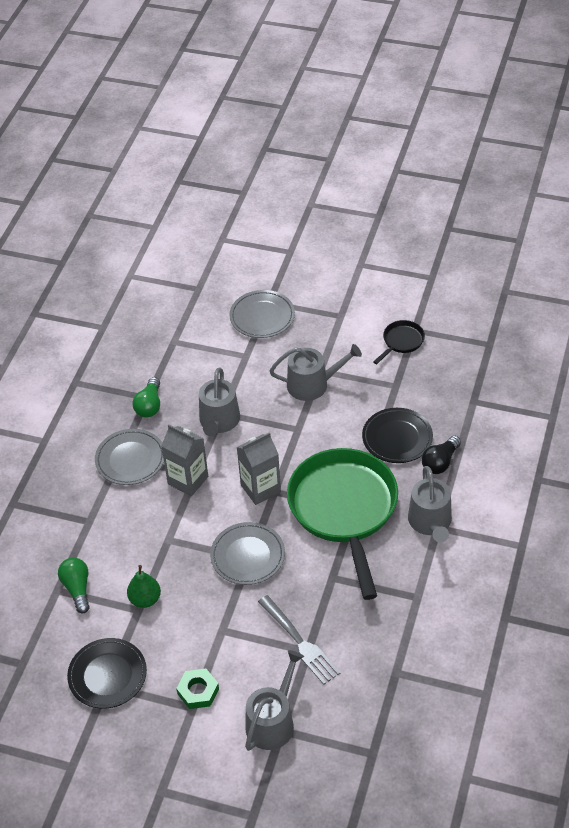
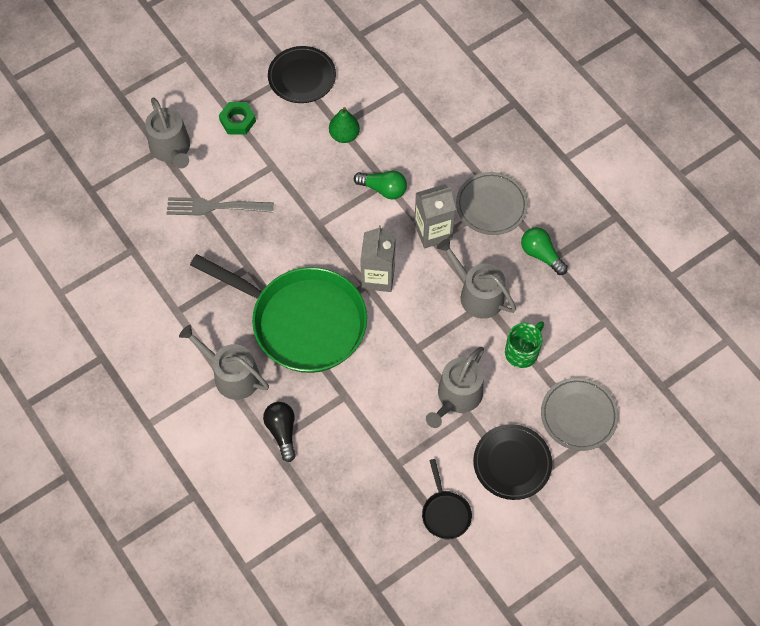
camera: 125 degrees right, 15 degrees up
green light bulb [58,557,90,613] -> green light bulb moved to [354,171,407,199]
grey plate [210,522,285,585] -> none
black plate [362,408,433,463] -> black plate moved to [473,424,552,500]
none -> green mug [505,321,544,368]

